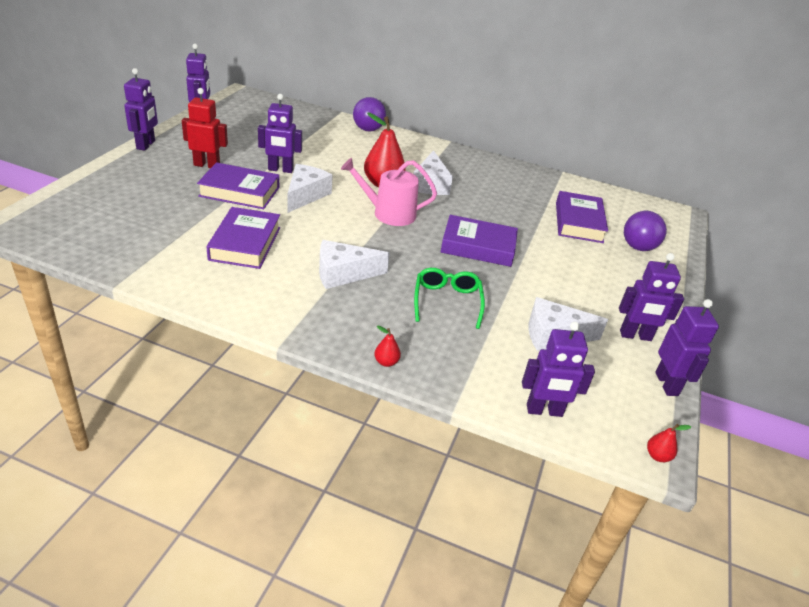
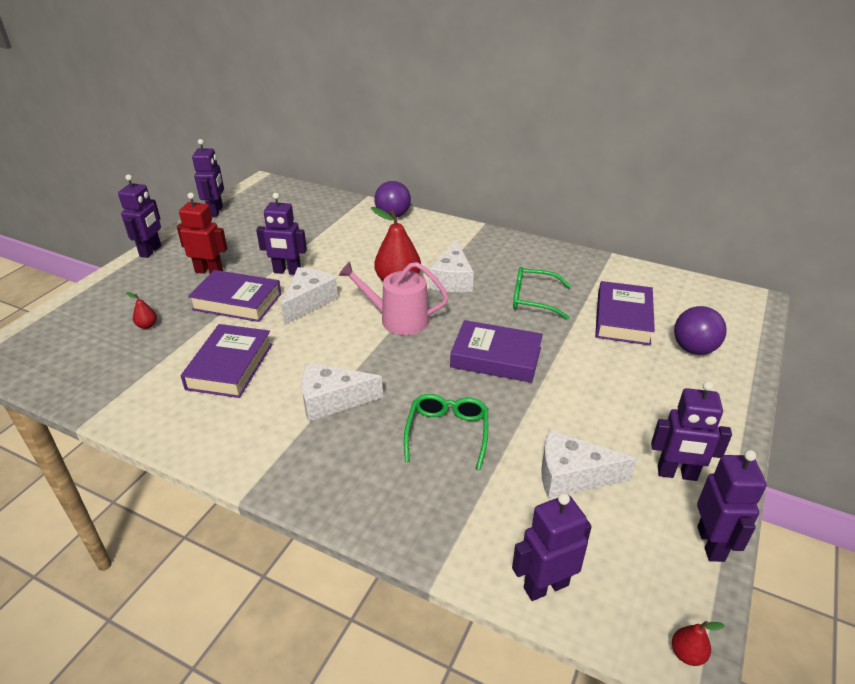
camera: 10 degrees right, 0 degrees up
red pear [374,326,401,367] -> red pear moved to [126,292,157,329]
purple robot [522,322,595,417] -> purple robot turned 150 degrees clockwise [512,493,592,601]
none -> green glasses [513,267,571,319]

